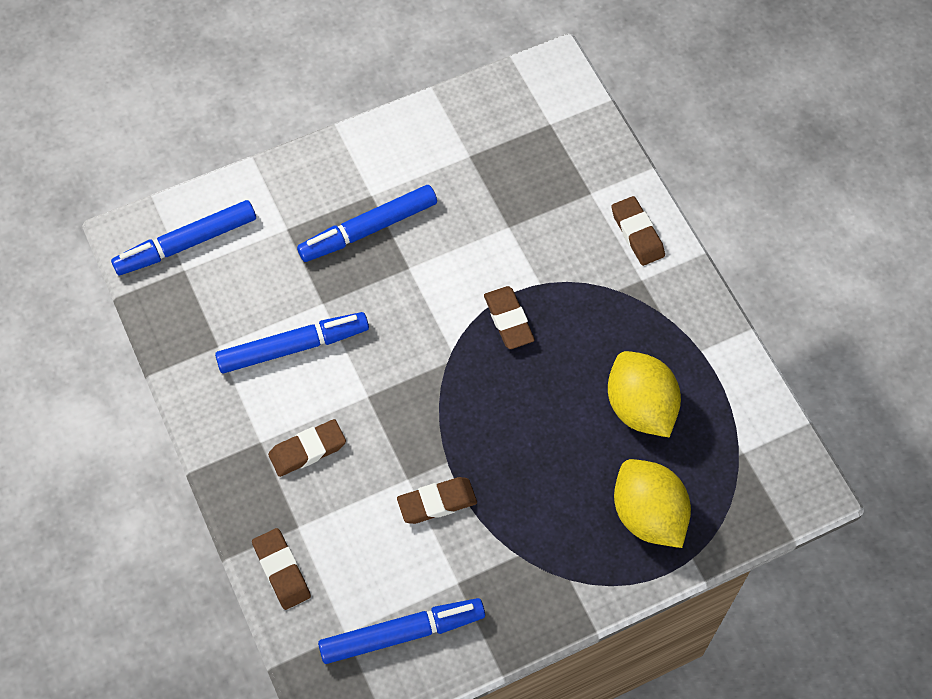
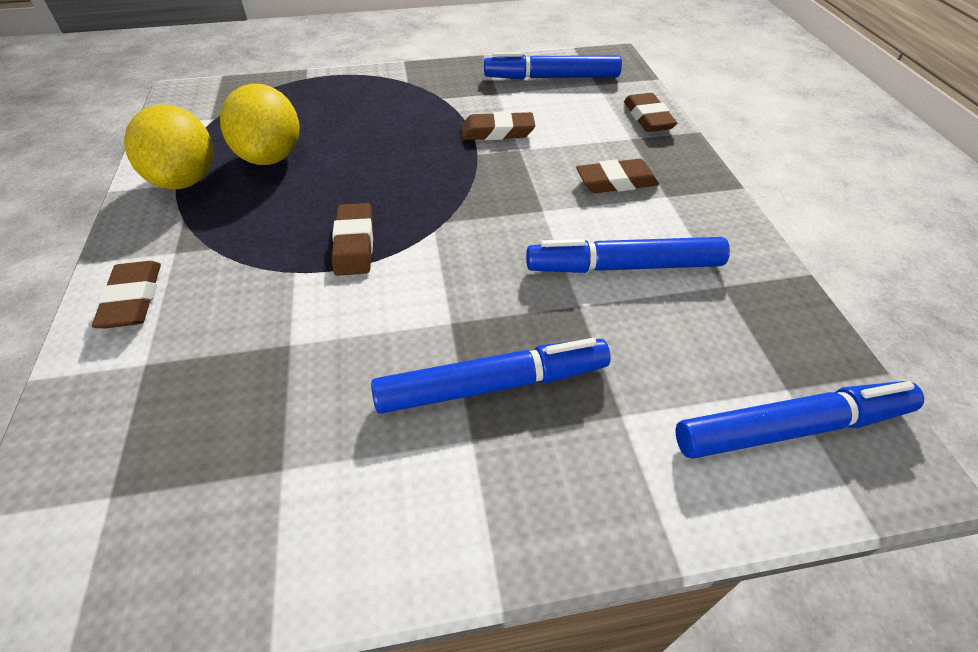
camera: 165 degrees left, 15 degrees down
yellow lemon [614,459,691,548] -> yellow lemon moved to [124,105,213,189]

